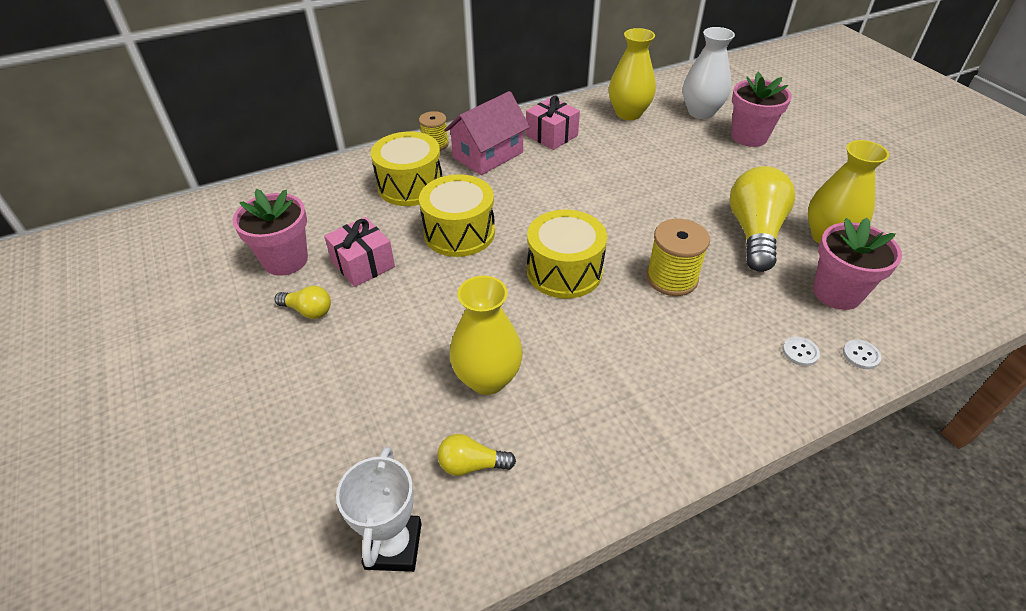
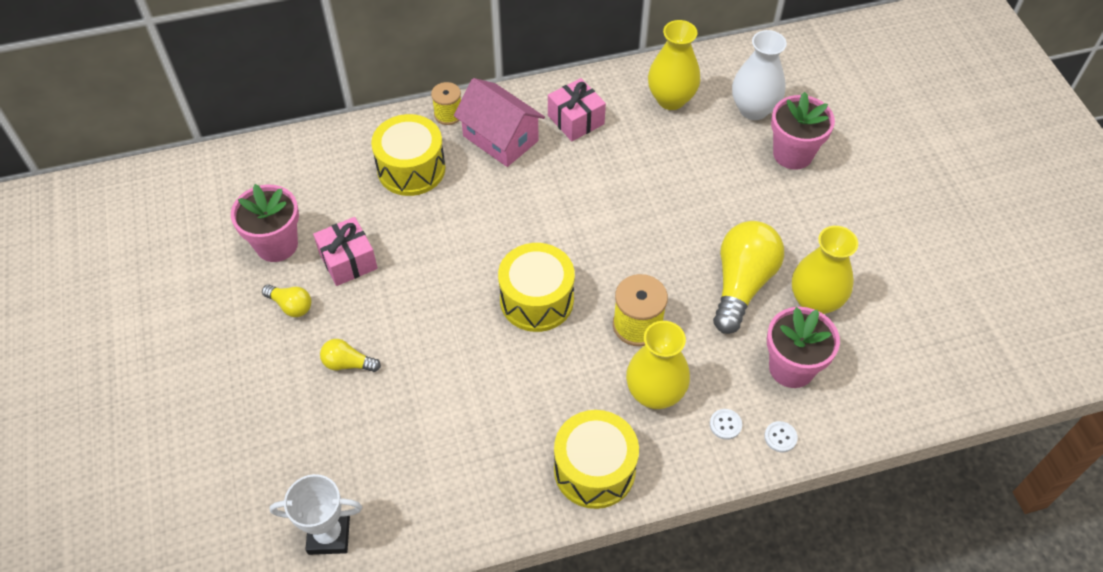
camera: 10 degrees right, 10 degrees up
white trophy [336,447,422,572] -> white trophy turned 75 degrees clockwise [270,474,362,555]
yellow drum [419,174,495,257] -> yellow drum moved to [554,410,639,509]
yellow light bulb [438,434,516,476] -> yellow light bulb moved to [320,339,381,372]
pink house [444,91,530,175] -> pink house turned 75 degrees clockwise [454,78,545,167]
yellow vase [450,276,523,395] -> yellow vase moved to [626,321,690,409]

